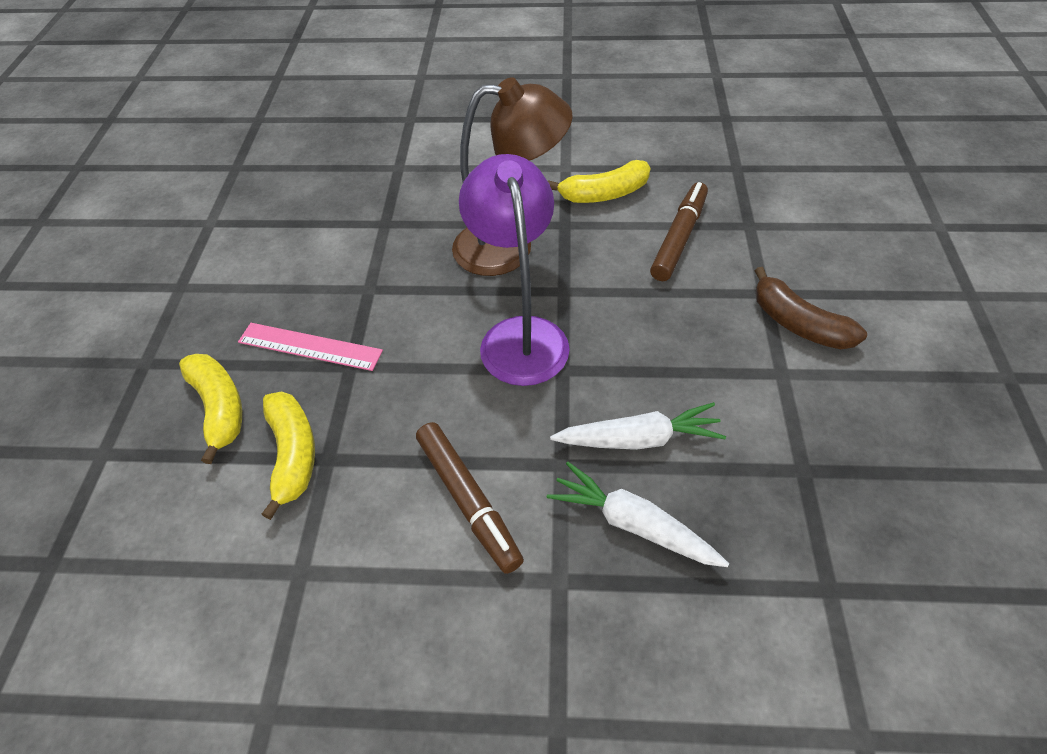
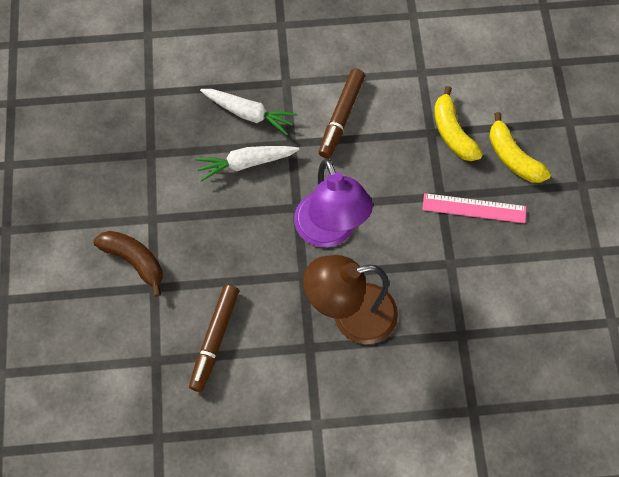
camera: 170 degrees right, 15 degrees up
brown marker [416,422,524,574] -> brown marker turned 120 degrees counterclockwise [319,69,365,159]
yellow banana [548,160,651,203] -> none

